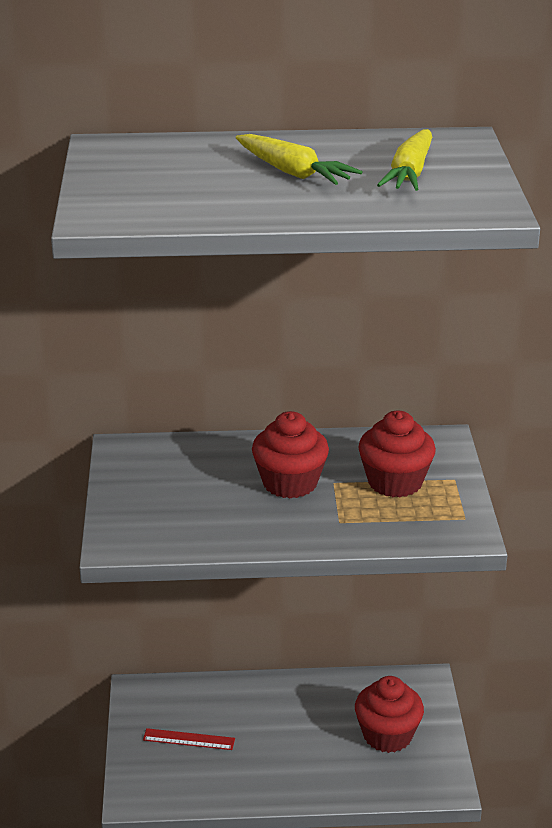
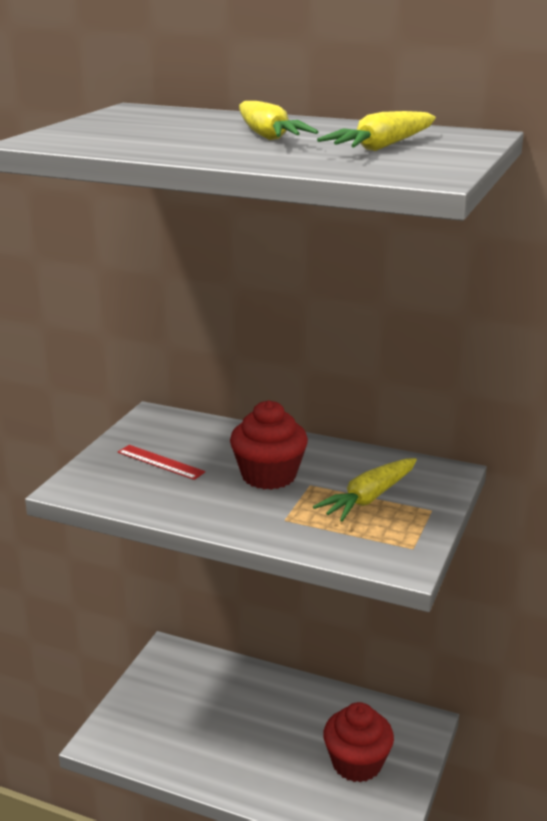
camera: 25 degrees right, 5 degrees down
red ruler [143,728,235,750] -> red ruler moved to [118,445,205,480]
red cupcake [358,411,436,497] -> yellow carrot [313,458,417,522]

